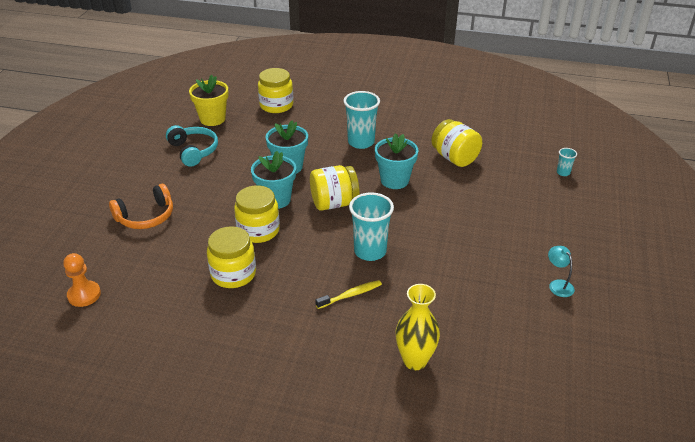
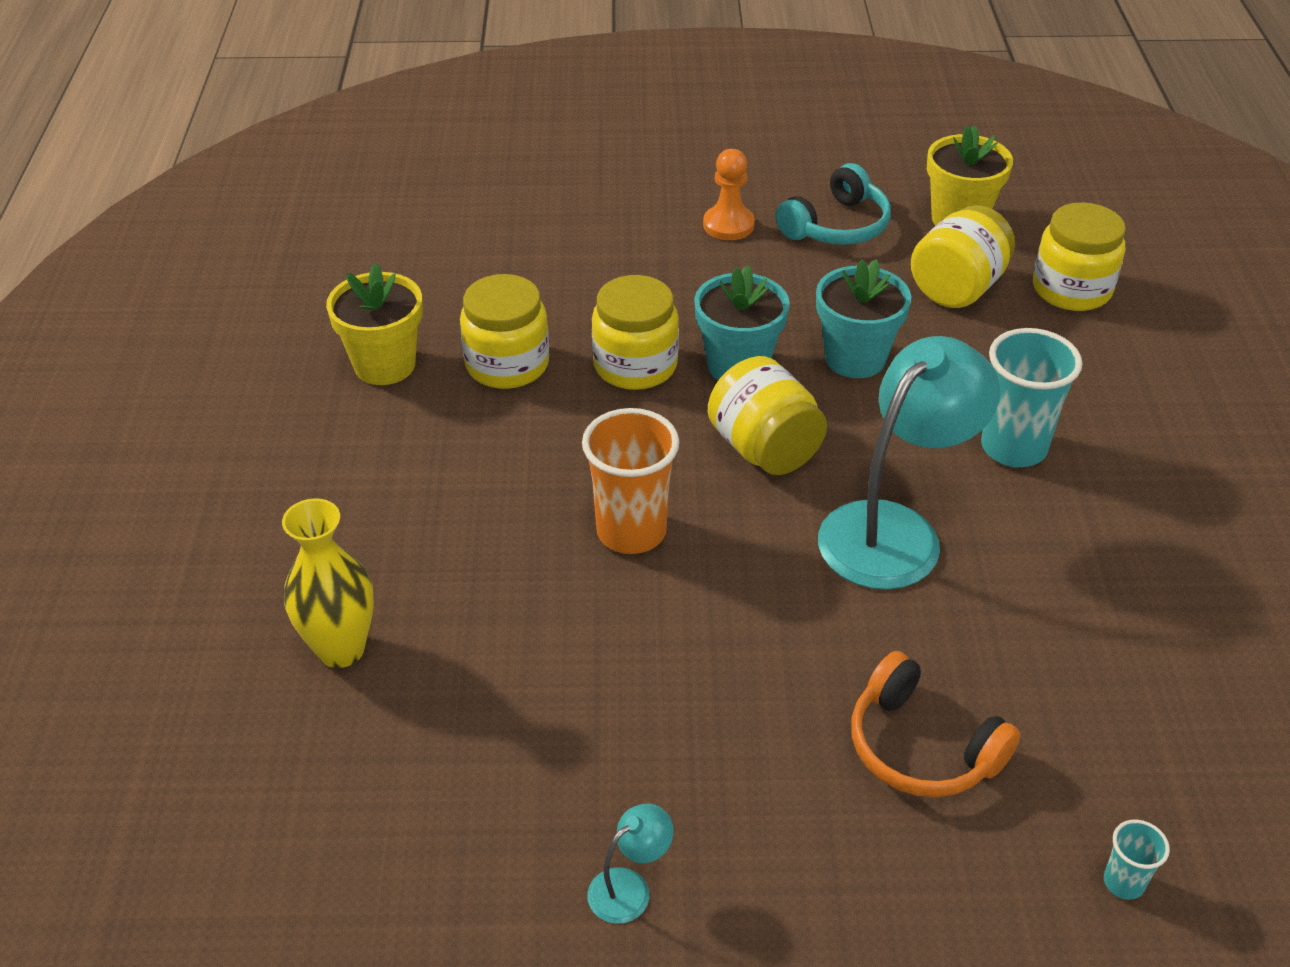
camera: 75 degrees right, 5 degrees up
orange pawn [63,253,101,307] -> orange pawn moved to [703,149,755,240]
orange headphones [109,184,173,229] -> orange headphones moved to [851,651,1020,797]
yellow toothbrush [315,280,382,309] -> none
turquoise cup [349,192,394,261] -> orange cup [582,408,679,554]
turquoise flower pot [375,133,418,189] -> turquoise lamp [818,336,1000,590]
yellow jar [431,119,482,167] -> yellow jar moved to [911,205,1015,308]
none -> yellow flower pot [326,263,423,385]

